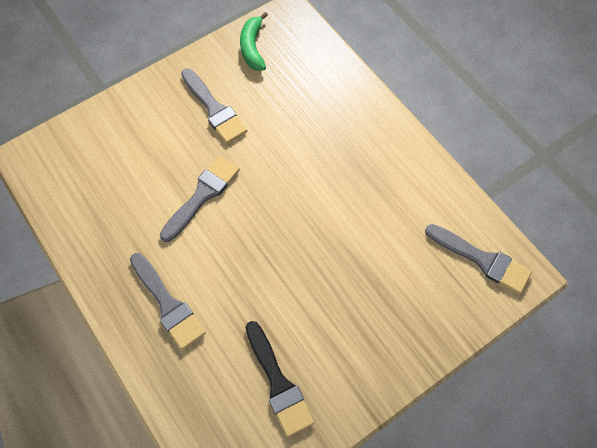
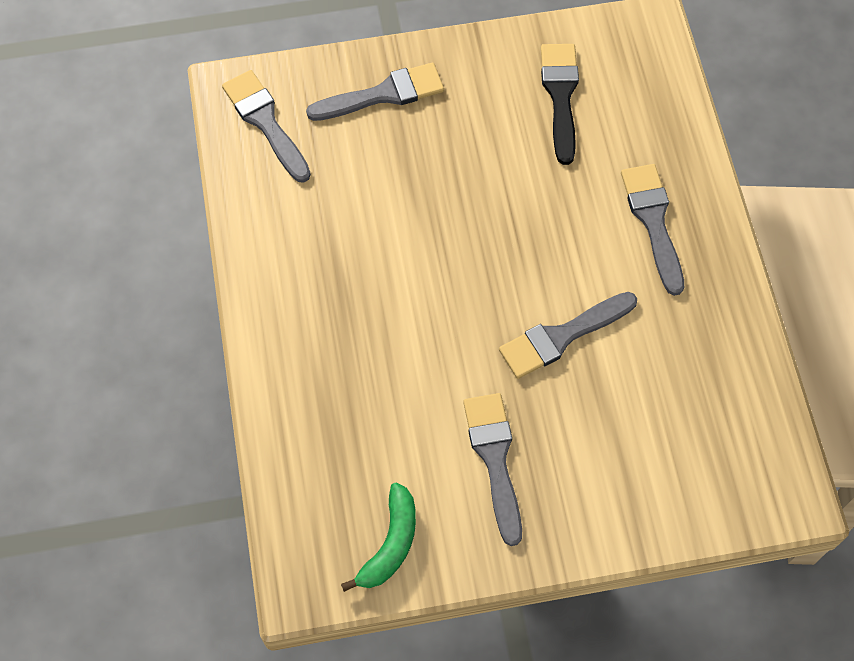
camera: 155 degrees left, 0 degrees up
none -> grey brush [306,63,444,121]

